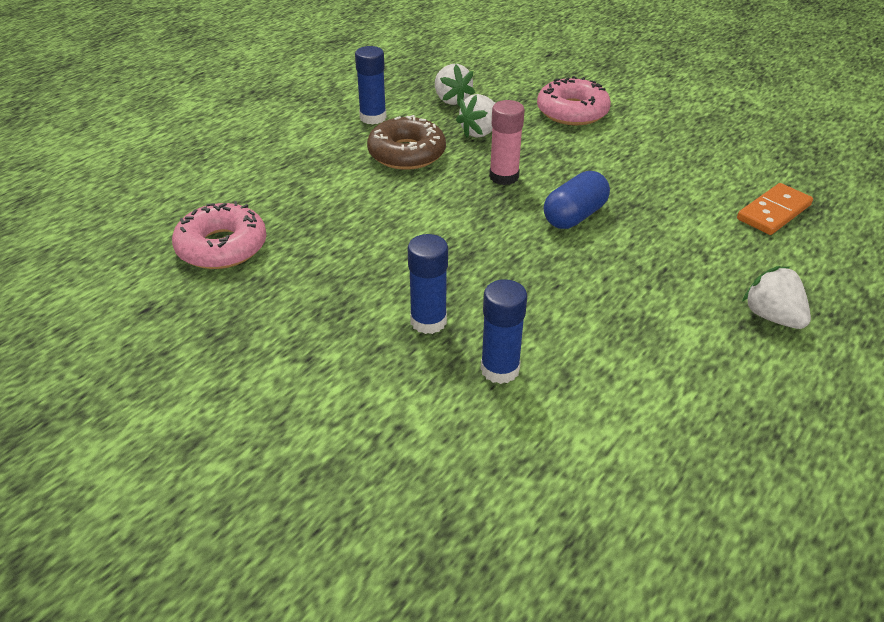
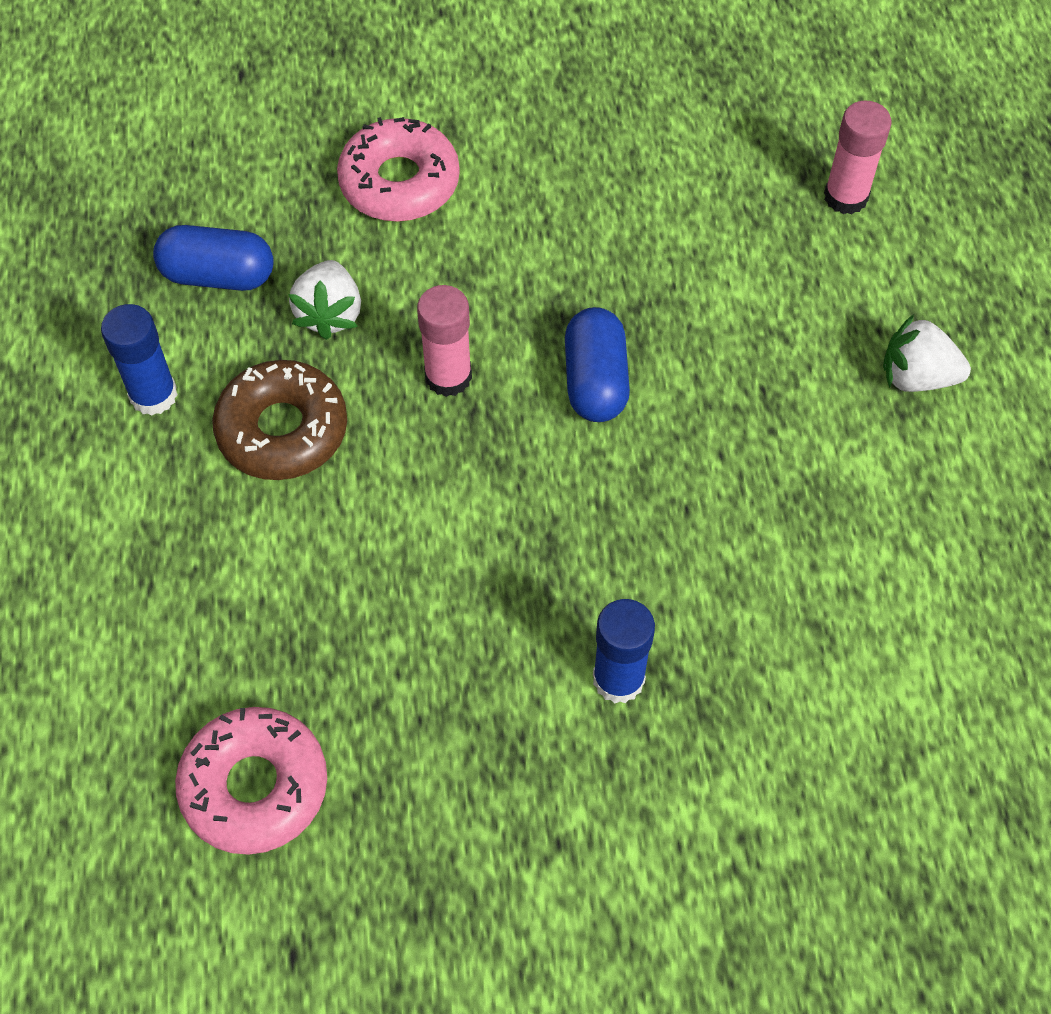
camera: 45 degrees left, 20 degrees up
white strawberry [435,64,475,106] -> blue capsule [153,225,274,291]
blue glue stick [481,279,527,384] -> none
orange domino [737,183,813,235] -> none
none -> pink glue stick [824,101,891,214]

